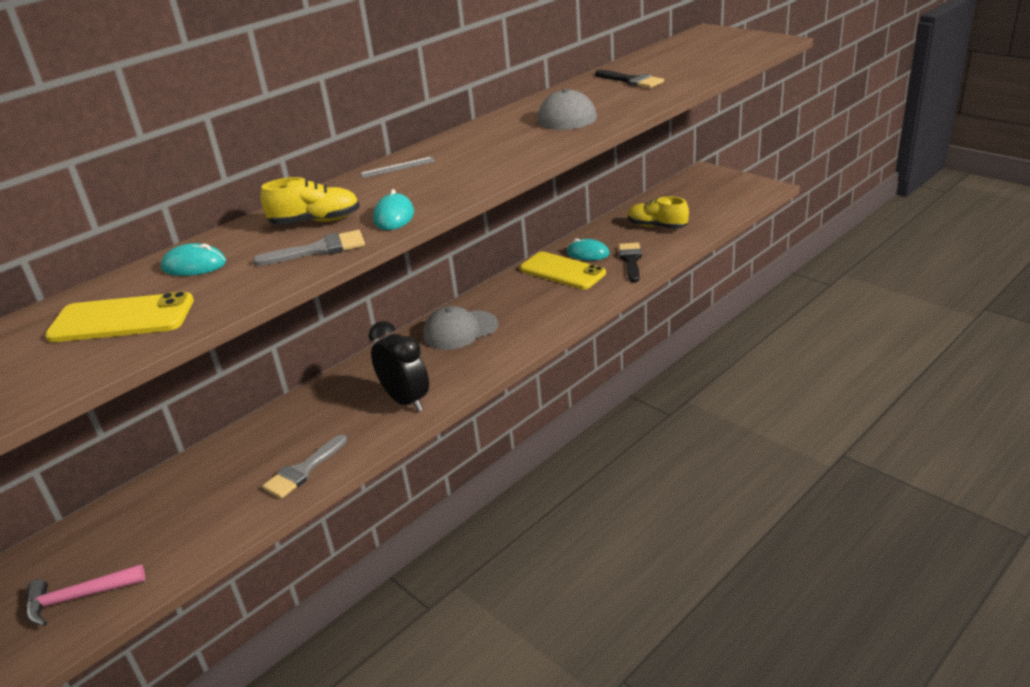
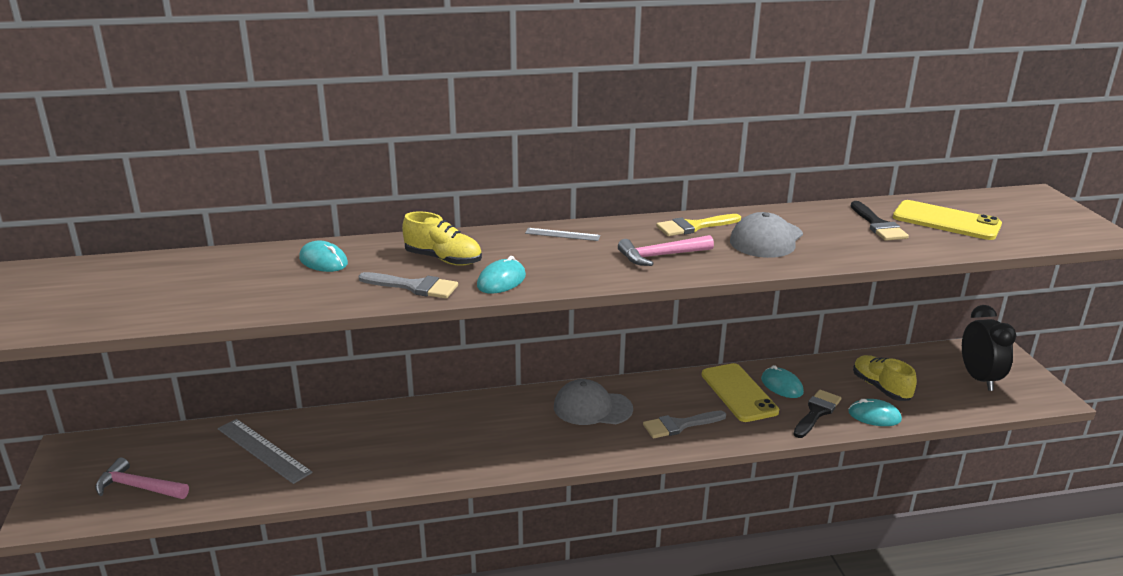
camera: 30 degrees right, 5 degrees down
yellow phone [45,291,194,342] -> yellow phone moved to [893,200,1002,240]
grey brush [262,435,347,499] -> grey brush moved to [643,411,726,438]
black clock [369,321,429,412] -> black clock moved to [962,305,1016,391]
none -> grey ruler [218,419,313,484]
none -> pink hammer [618,235,714,266]
none -> yellow brush [656,214,741,236]
none -> turquoise mouse [848,399,902,426]

